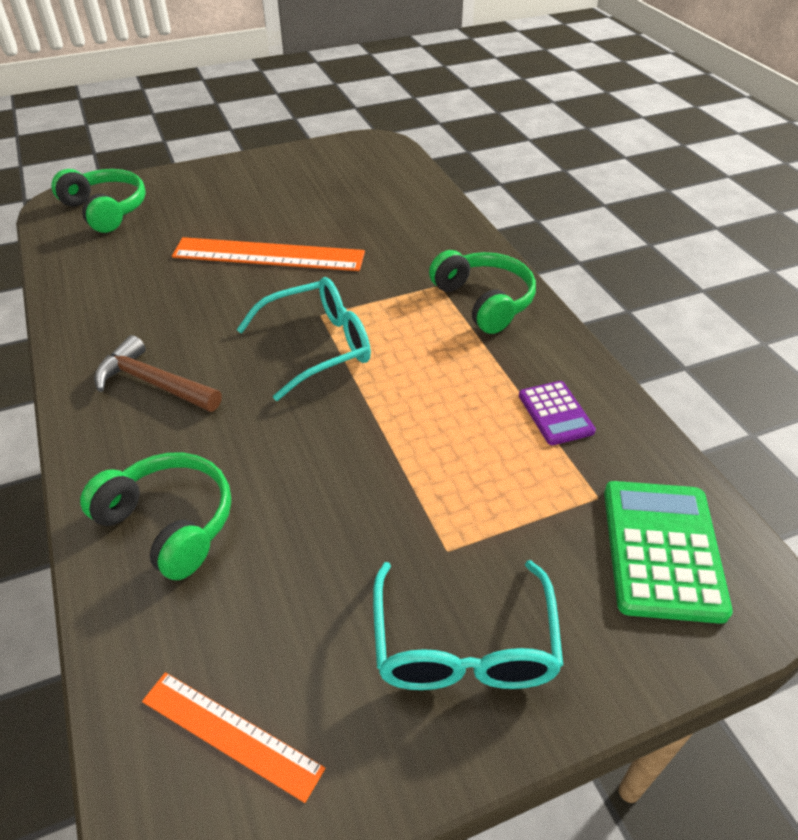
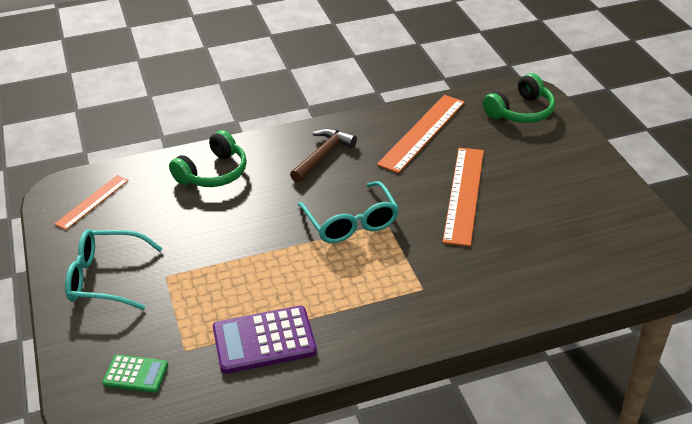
camera: 95 degrees right, 5 degrees down
green headphones [429,250,536,334] -> none
purple calculator [519,381,596,445] -> purple calculator [213,306,317,374], size x1.73
green calculator [604,481,733,624] -> green calculator [102,354,168,393], size x0.58
none -> orange ruler [377,95,465,173]

